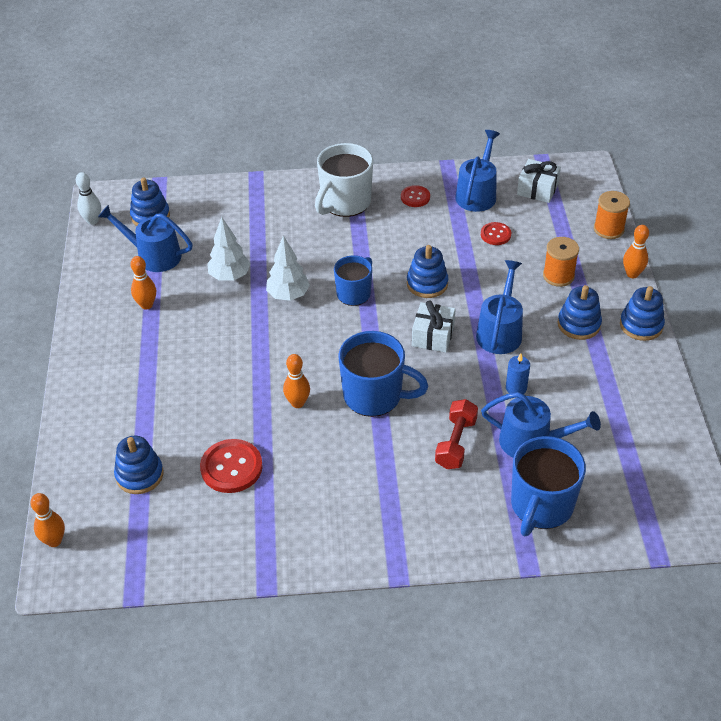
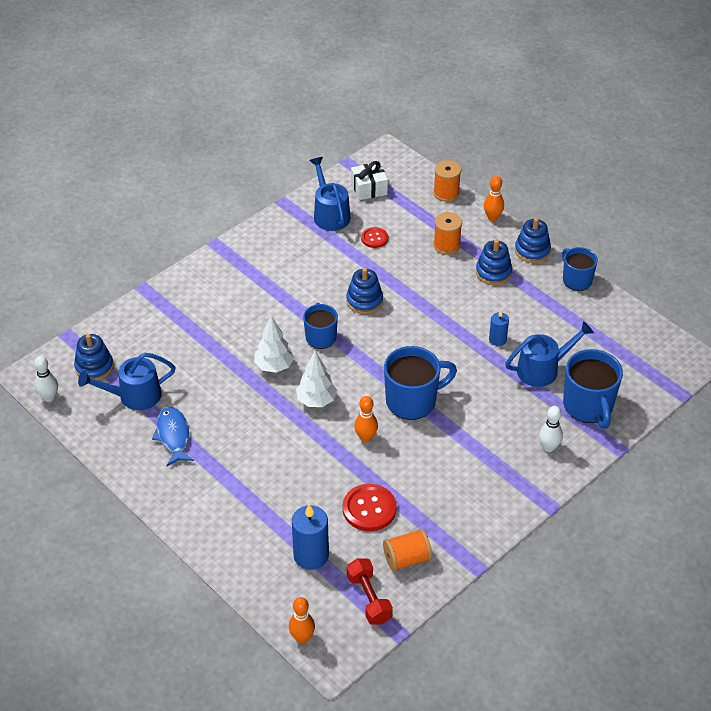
camera: 40 degrees left, 0 degrees up
blue stacking toy [114,436,163,494] -> blue candle [292,504,329,570]
orange bowling pin [130,256,156,310] -> blue fish [152,407,194,466]
white tree [207,217,250,281] -> white tree moved to [296,351,337,407]
white mug [315,143,373,217] -> none
red button [401,185,430,207] -> none
white gift [412,300,455,353] -> none
red dumbbell [435,399,478,469] -> red dumbbell moved to [347,558,393,625]
blue watering can [476,260,523,354] -> none
none -> orange spool [383,529,432,571]
none -> white bowling pin [539,406,563,452]
none -> blue mug [562,247,598,291]

